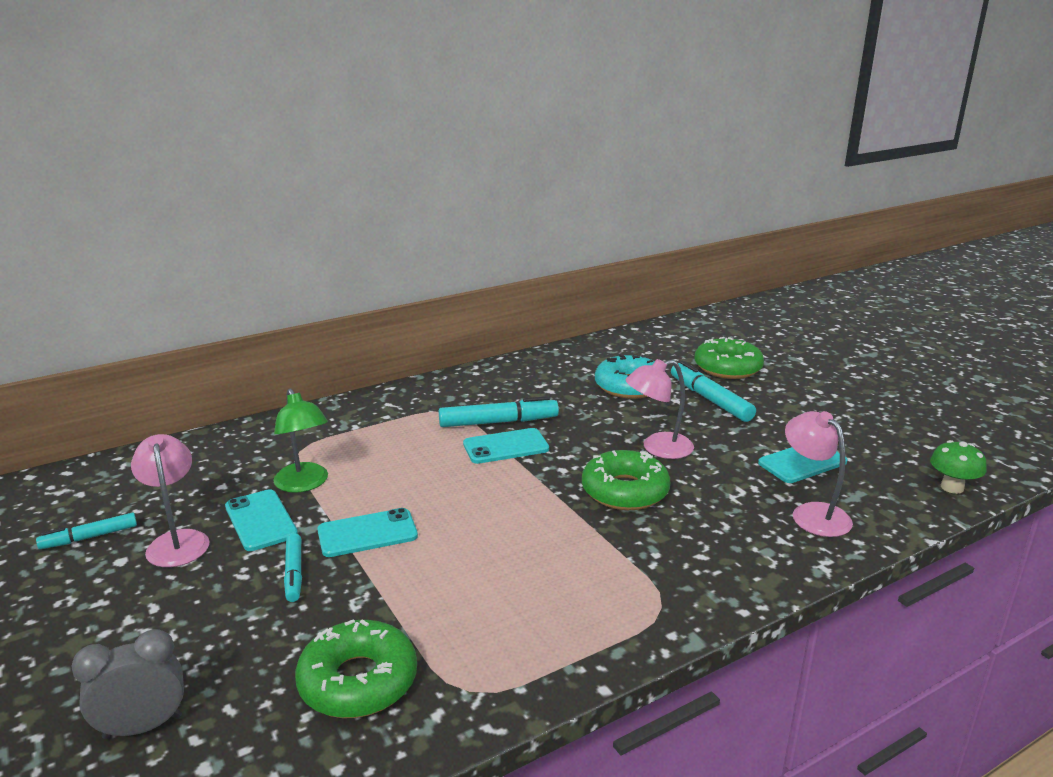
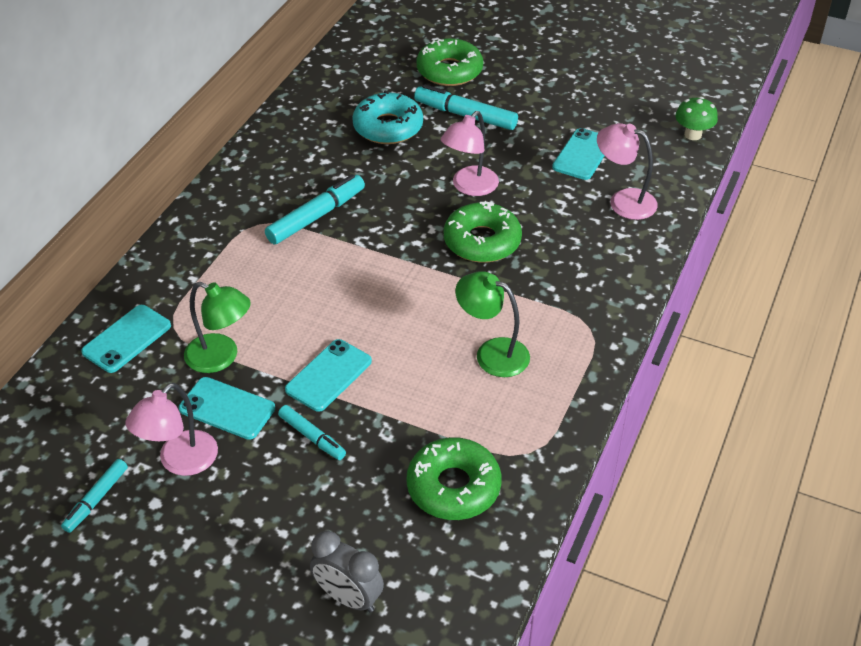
camera: 35 degrees left, 20 degrees up
grey clock [71,629,184,739] -> grey clock turned 90 degrees counterclockwise [310,531,384,612]
pink lamp [131,434,209,567] -> pink lamp turned 90 degrees counterclockwise [126,383,218,476]
turquoise phone [463,428,549,464] -> turquoise phone moved to [81,305,171,373]
none -> green lamp [455,271,530,377]

